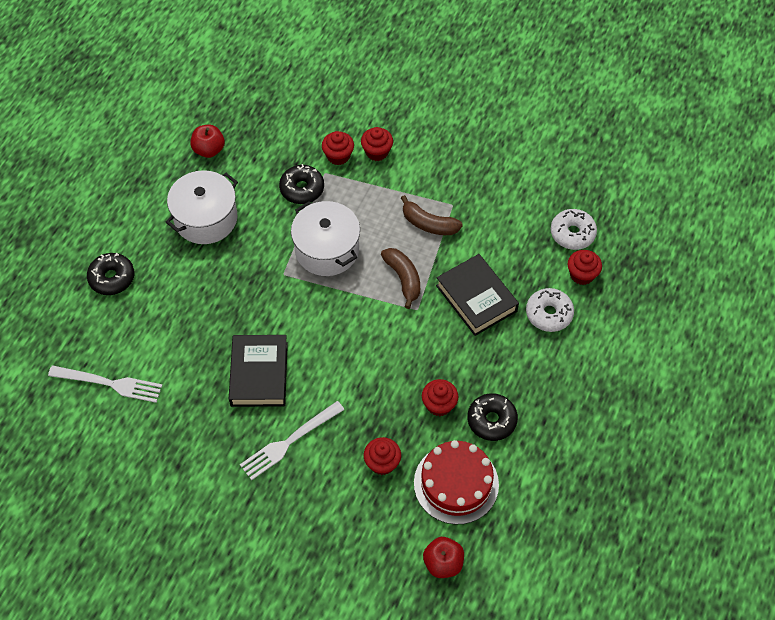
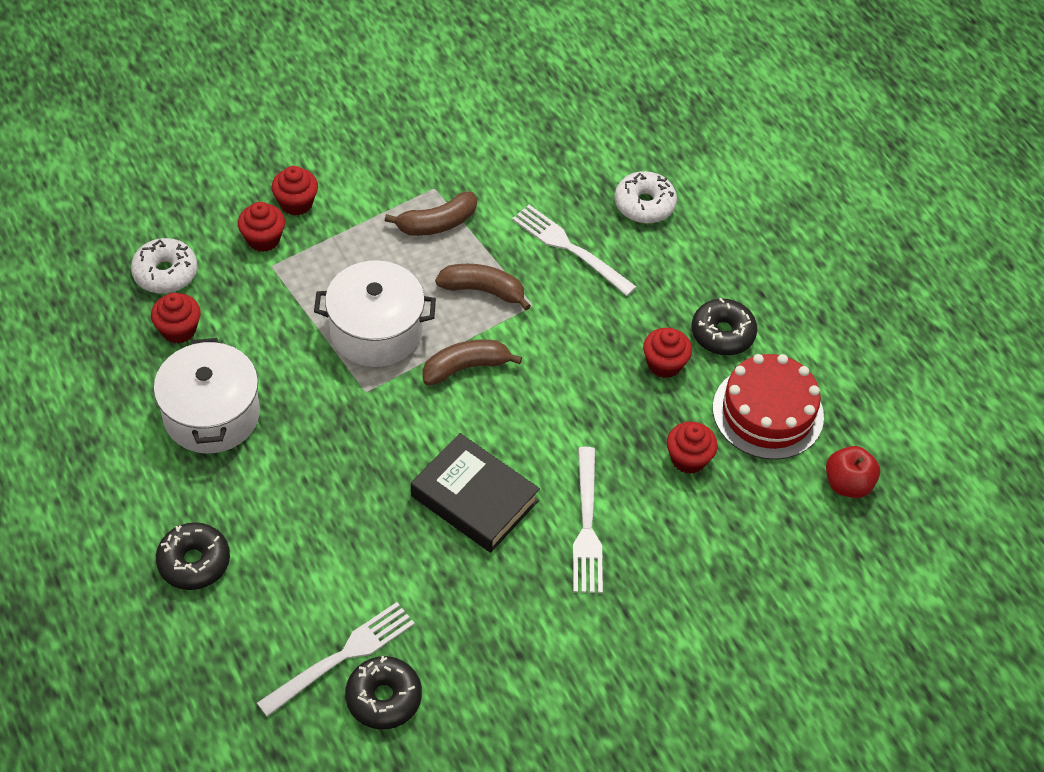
camera: 55 degrees left, 5 degrees down
red apple [190,125,225,158] -> none
black donut [279,164,324,204] -> black donut moved to [345,656,422,730]
black book [436,254,519,336] -> white fork [512,205,636,296]
white donut [551,209,597,250] -> white donut moved to [131,238,197,294]
red cupcake [568,250,602,285] -> red cupcake moved to [151,293,201,344]
none -> brown banana [422,339,522,385]

